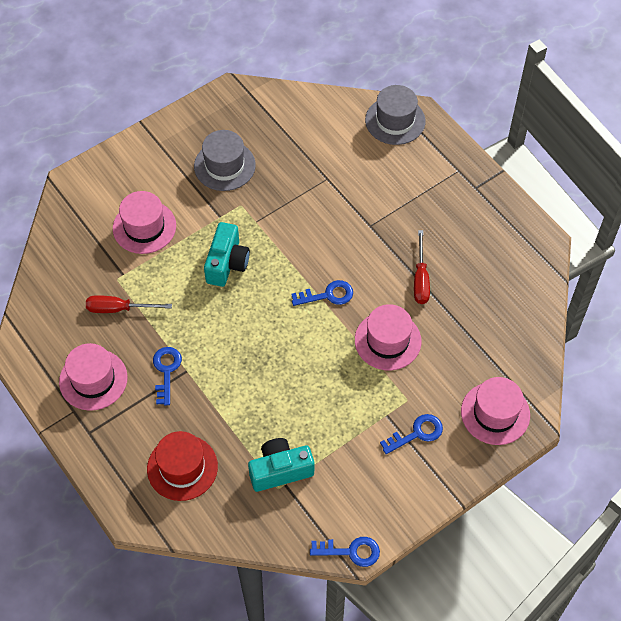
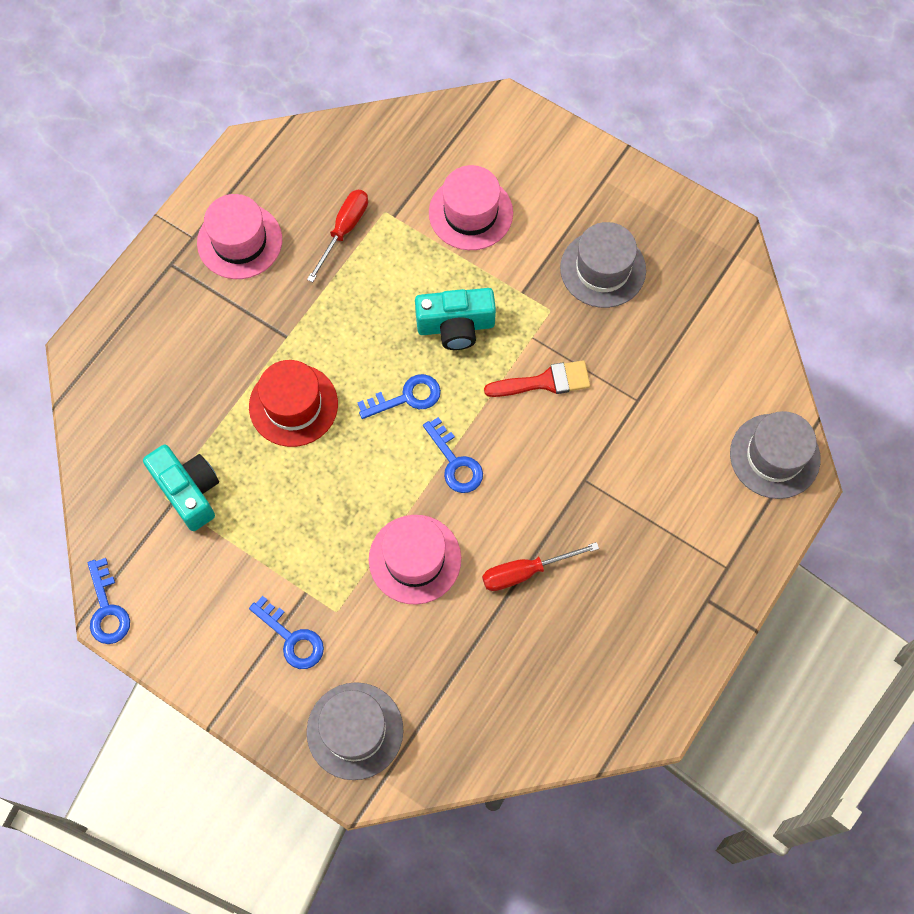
camera: 70 degrees right, 10 degrees up
red screwdriver [86,295,172,313] -> red screwdriver turned 45 degrees clockwise [307,190,368,283]
red hat [147,431,218,501] -> red hat moved to [249,360,338,447]
blue key [153,347,182,405] -> blue key moved to [357,374,441,419]
pink hat [461,377,530,445] -> grey hat [307,682,403,780]
none -> red brush [484,360,590,397]

